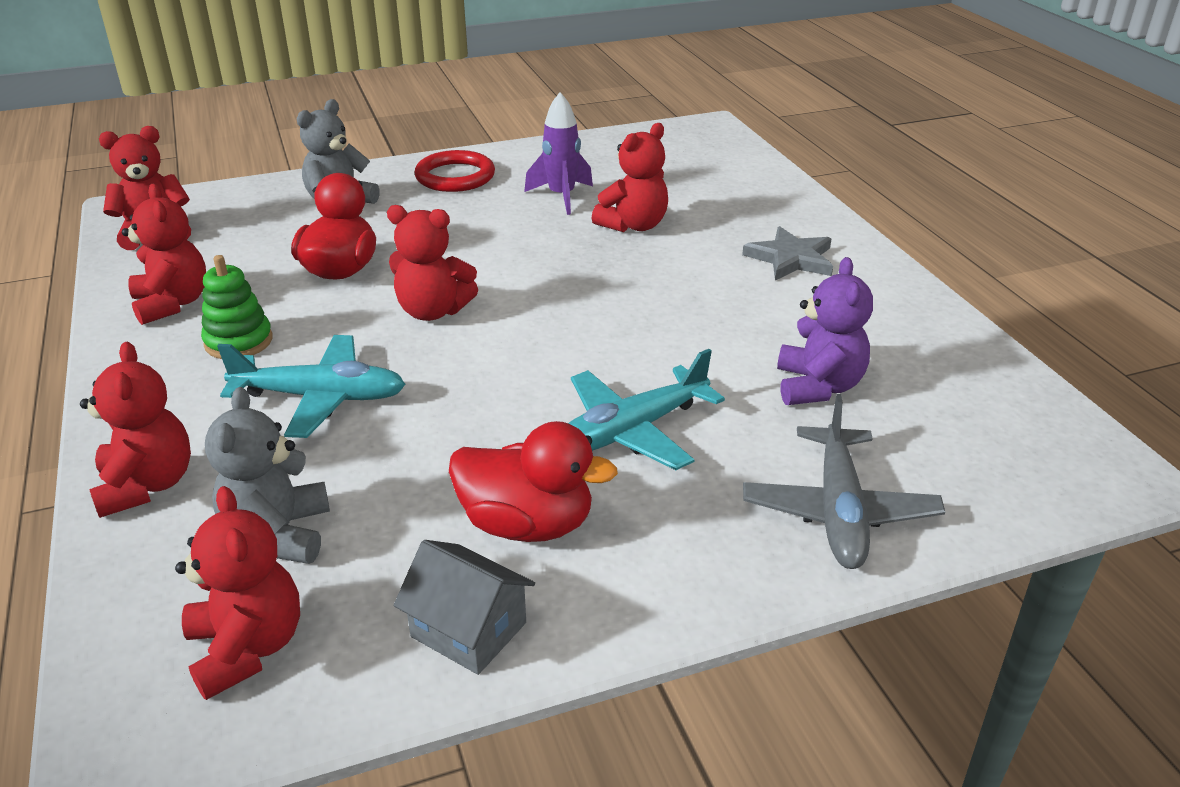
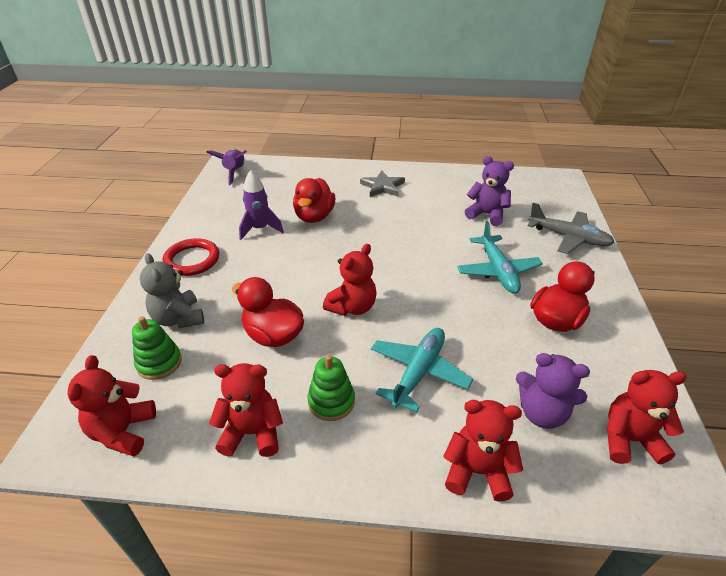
camera: 65 degrees left, 5 degrees up
grey teddy bear [205,387,330,564] -> purple teddy bear [516,353,590,429]
grey house [394,540,535,675] -> none
red teddy bear [592,123,668,232] -> red duck [293,178,335,223]
none -> green stacking toy [132,316,182,380]
none -> purple rocket [206,149,247,185]

